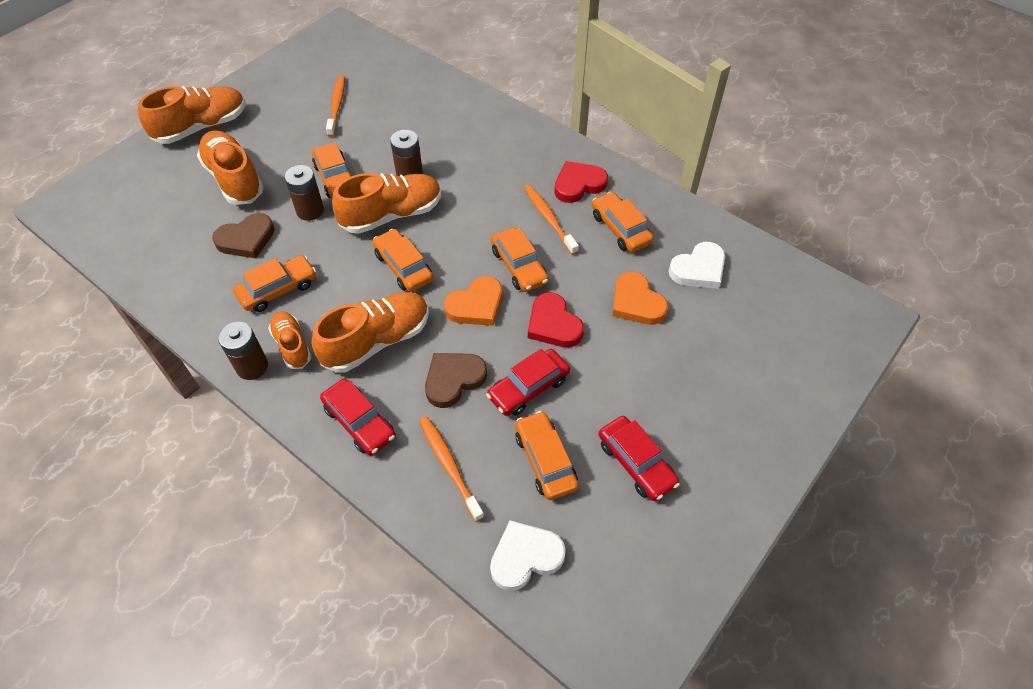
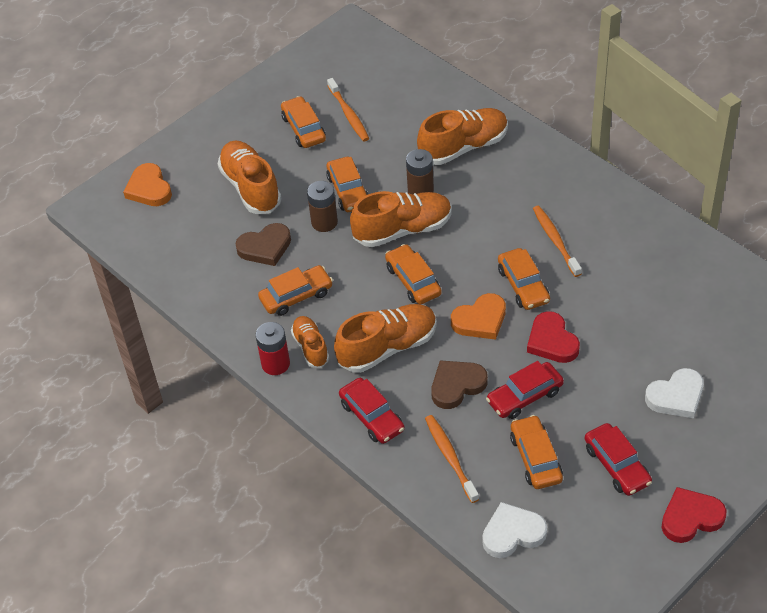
camera: 10 degrees right, 5 degrees down
orange shoe [138,86,245,144] -> orange shoe moved to [417,108,508,165]
brown battery [218,322,268,380] -> red battery [256,322,290,375]
orange toothbrush [326,75,345,137] -> orange toothbrush turned 150 degrees clockwise [327,78,369,141]
red heart [554,161,608,203] -> red heart moved to [662,487,727,543]
orange car [592,192,654,252] -> orange car moved to [281,96,326,148]
orange heart [612,272,668,325] -> orange heart moved to [123,163,172,206]
white heart [669,242,725,289] -> white heart moved to [645,368,704,418]

